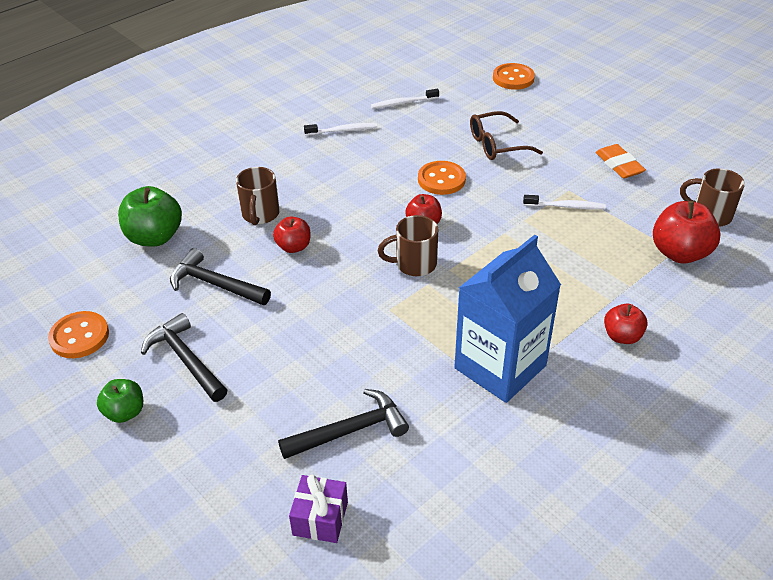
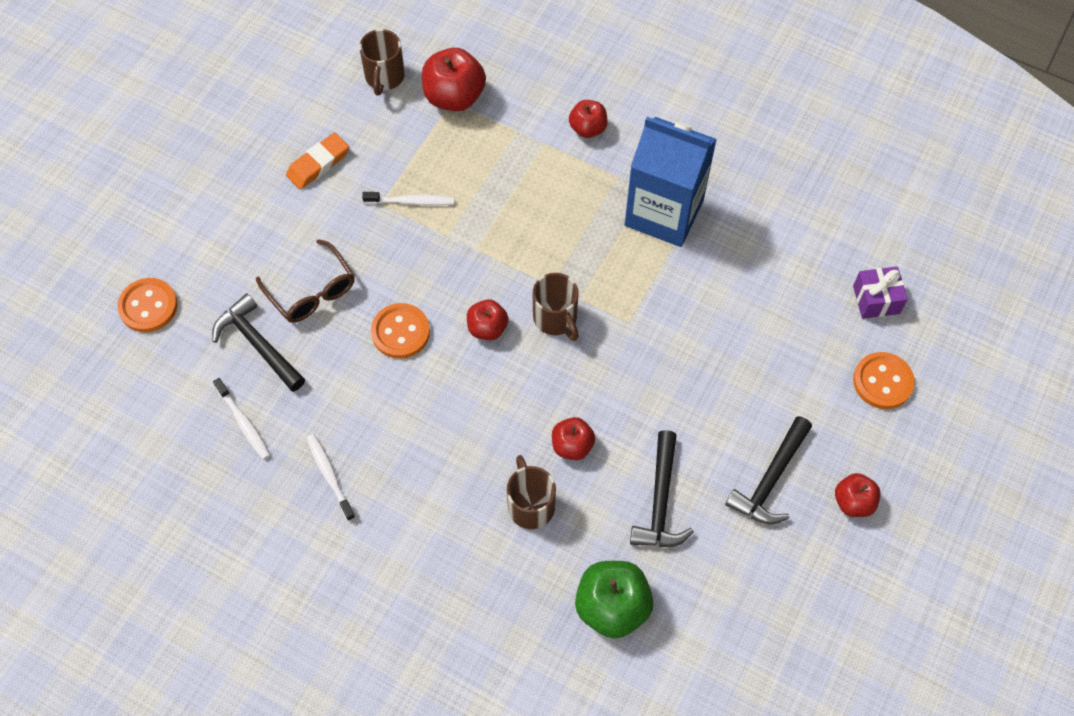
camera: 110 degrees left, 20 degrees up
orange button [48,311,109,358] -> orange button moved to [853,352,915,409]
green apple [97,379,143,423] -> red apple [835,473,881,517]
brown mug [236,167,280,225] -> brown mug turned 90 degrees counterclockwise [507,455,556,529]
black hammer [278,389,409,459] -> black hammer moved to [212,293,305,392]
white toothbrush [523,195,606,210] -> white toothbrush turned 105 degrees clockwise [362,192,454,206]

